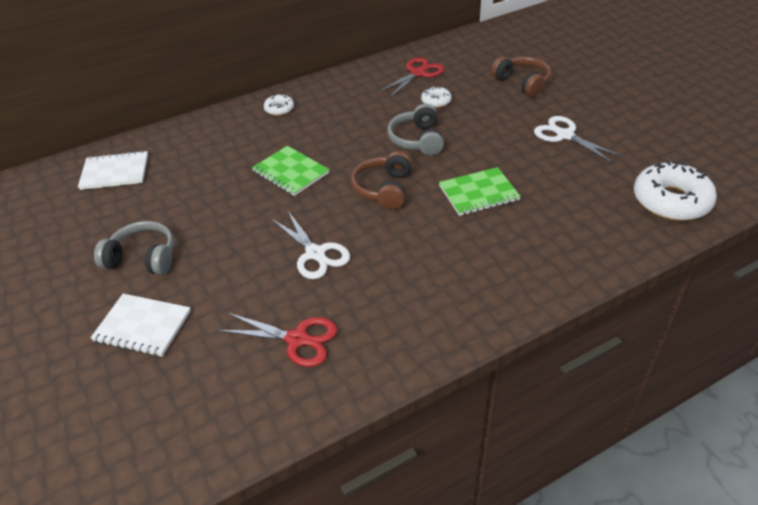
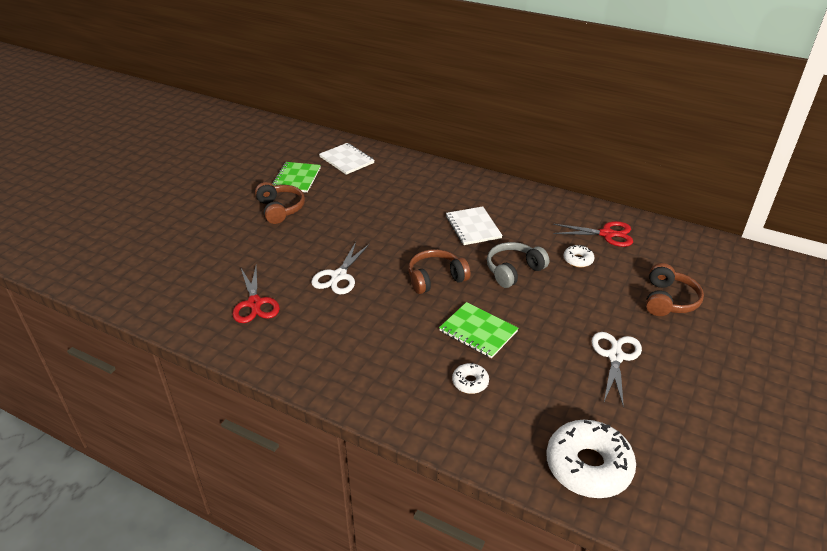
camera: 55 degrees right, 5 degrees down
white notebook [90,294,191,357] -> white notebook moved to [446,206,503,245]
grey headphones [94,221,174,275] -> brown headphones [255,182,305,224]
green notebook [252,146,329,196] -> green notebook moved to [272,162,321,193]
white donut [264,94,294,116] -> white donut moved to [452,363,489,394]

